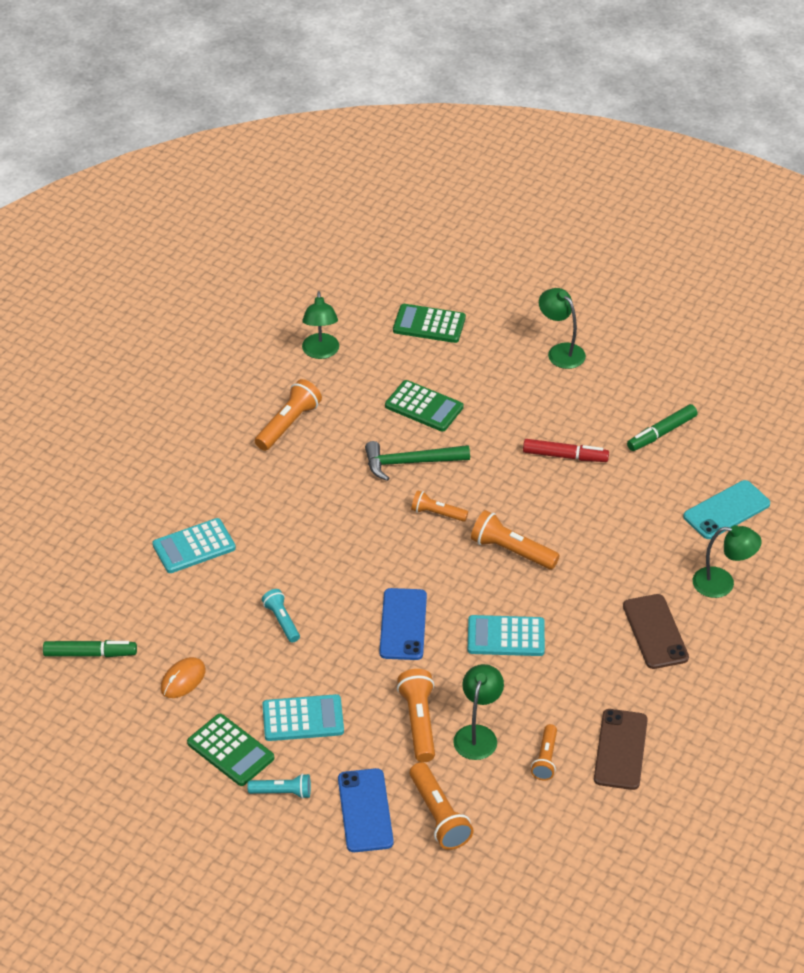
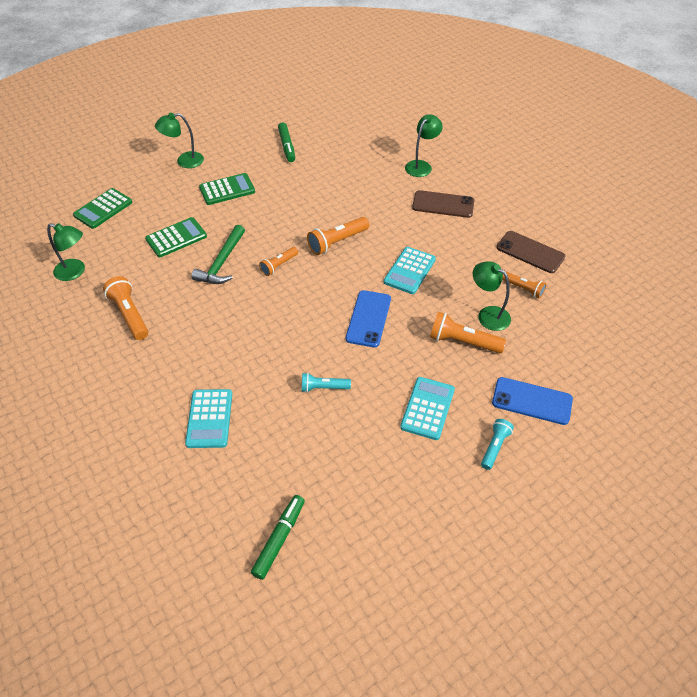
camera: 65 degrees left, 5 degrees up
orange mouse [161,657,206,698] -> none
green calculator [187,714,274,786] -> green calculator moved to [199,173,255,205]
blue phone [379,588,427,660] -> blue phone turned 75 degrees clockwise [346,290,391,347]
orange flashlight [410,762,474,850] -> none
red marker [523,439,609,462] -> none
turquoise phone [683,480,770,539] -> none

